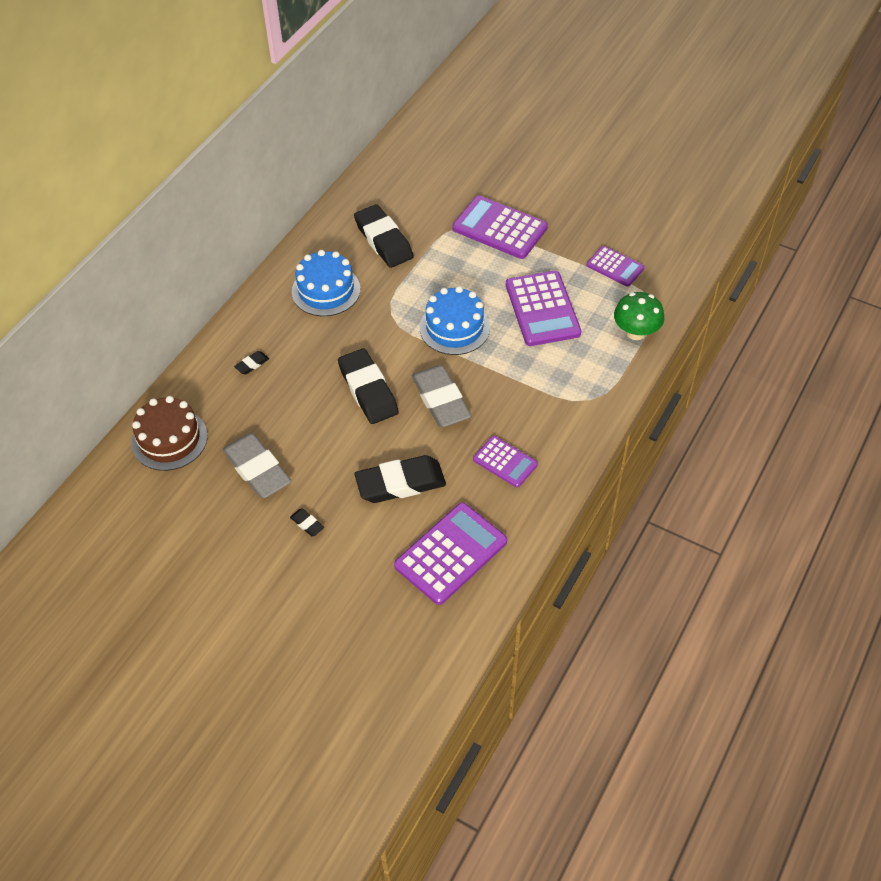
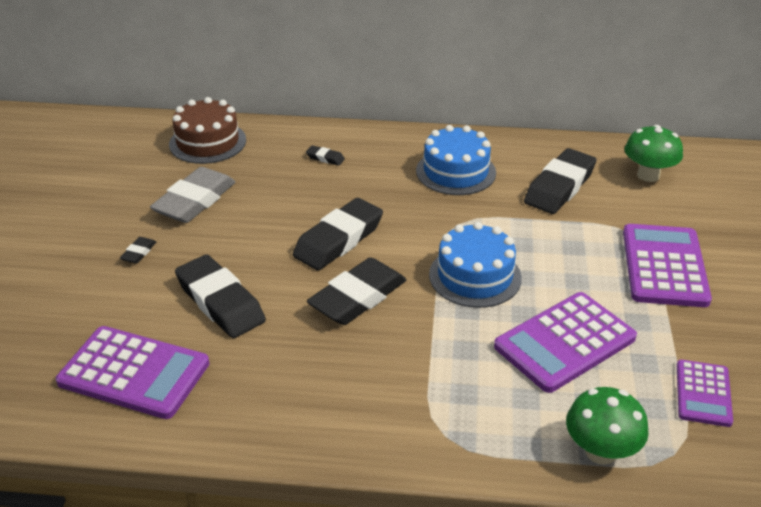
camera: 65 degrees right, 15 degrees down
grey eraser [412,365,471,427] -> black eraser [307,257,406,325]
purple calculator [473,436,538,488] -> none
none -> green mushroom [625,125,683,182]

